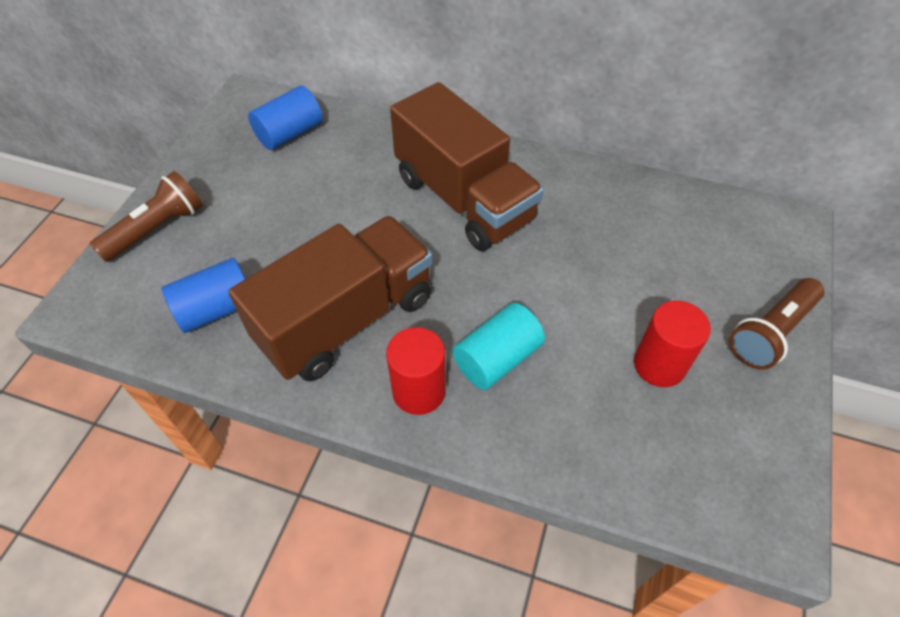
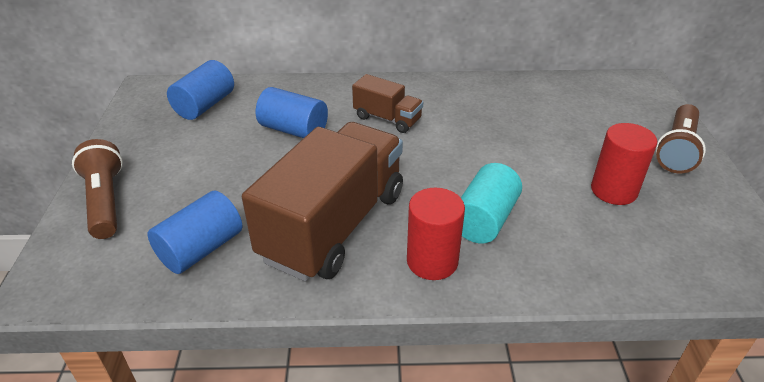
camera: 20 degrees left, 15 degrees down
brown flashlight [89,171,202,262] -> brown flashlight turned 45 degrees counterclockwise [72,139,123,239]
brown truck [390,82,544,251] -> brown truck [352,74,423,133], size x0.48
none -> blue cylinder [256,87,328,138]

